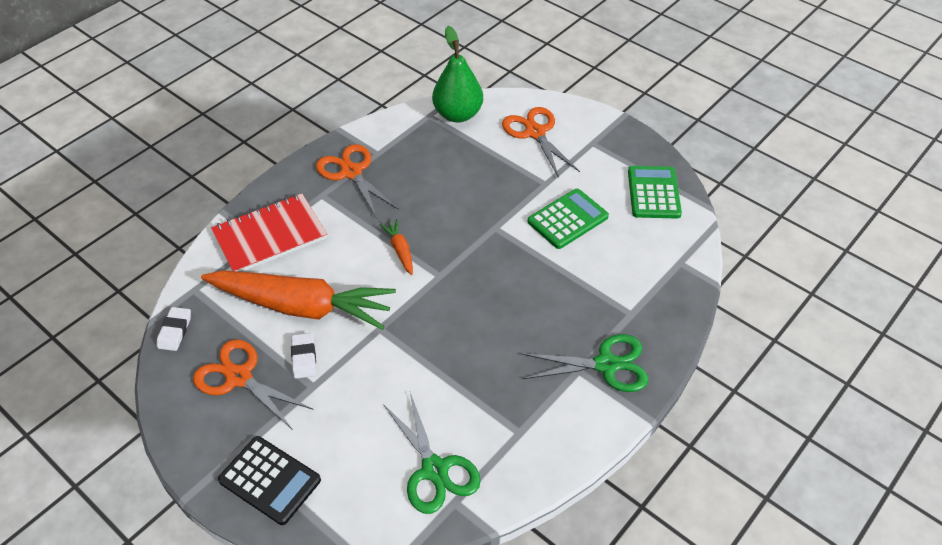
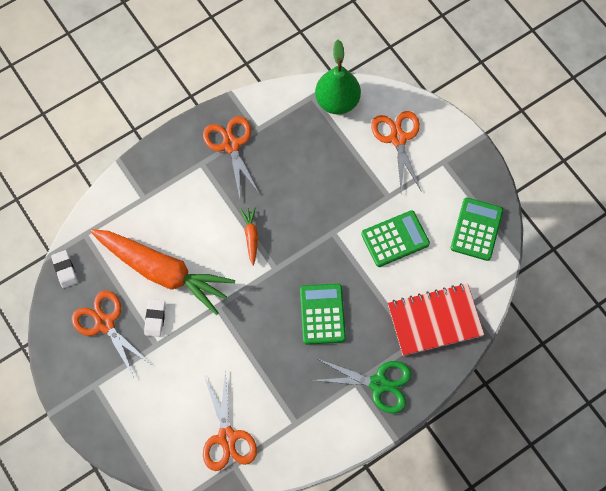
camera: 15 degrees right, 20 degrees up
white eraser [157,307,191,351] -> white eraser turned 45 degrees counterclockwise [51,250,78,288]
red notebook [211,194,327,272] -> red notebook moved to [388,283,484,356]
black calculator [218,436,321,525] -> none
green scissors [383,393,481,514] -> orange scissors [203,369,257,471]
none -> green calculator [300,283,346,345]

